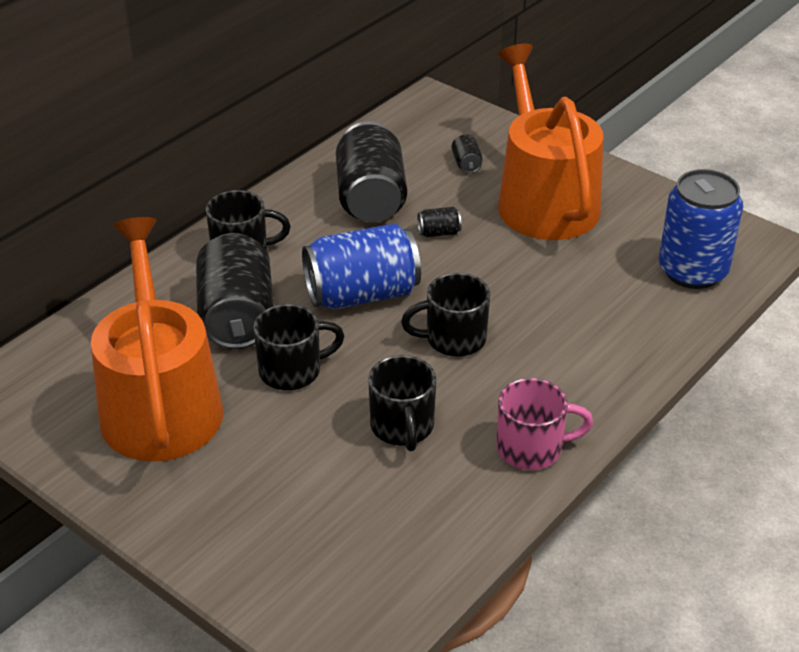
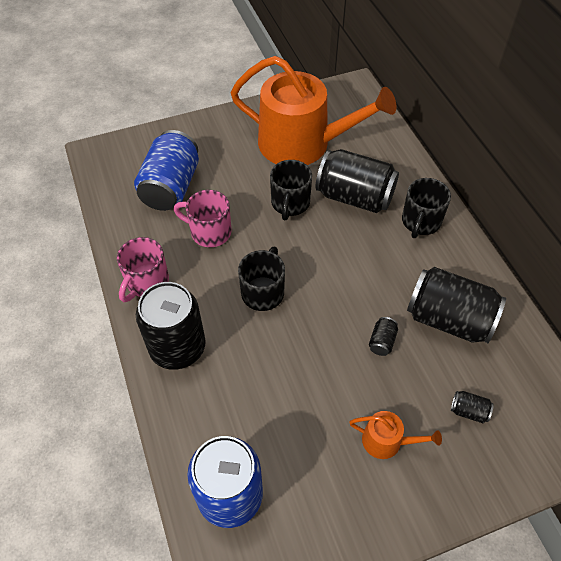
camera: 120 degrees right, 15 degrees up
blue can [302,223,421,309] -> blue can moved to [134,130,199,211]
black mug [368,355,436,451] -> pink mug [174,190,231,247]
orange watering can [497,44,603,240] -> orange watering can [349,411,442,459], size x0.40
none -> black can [136,282,206,370]

